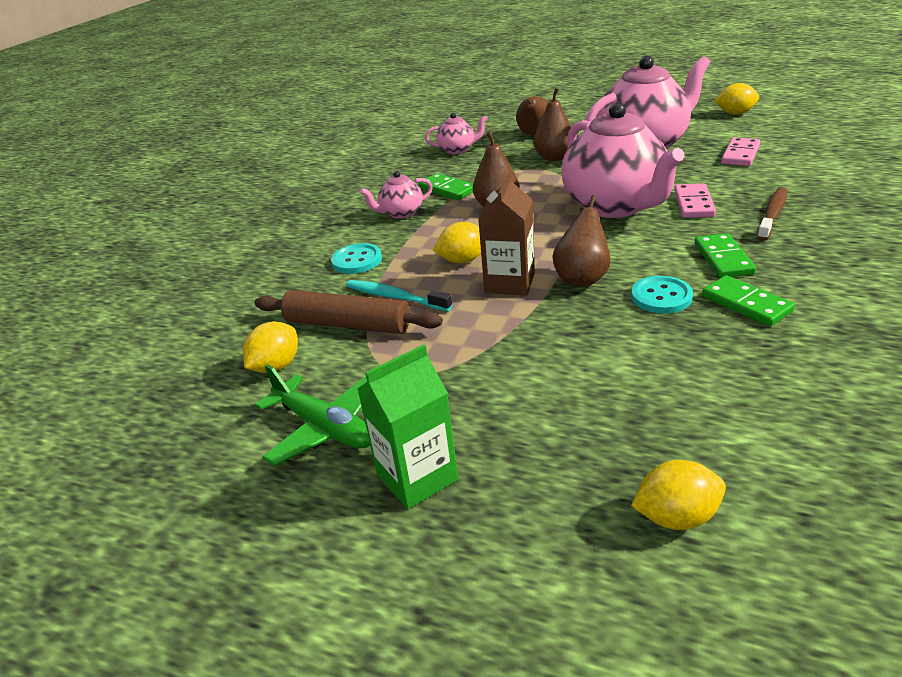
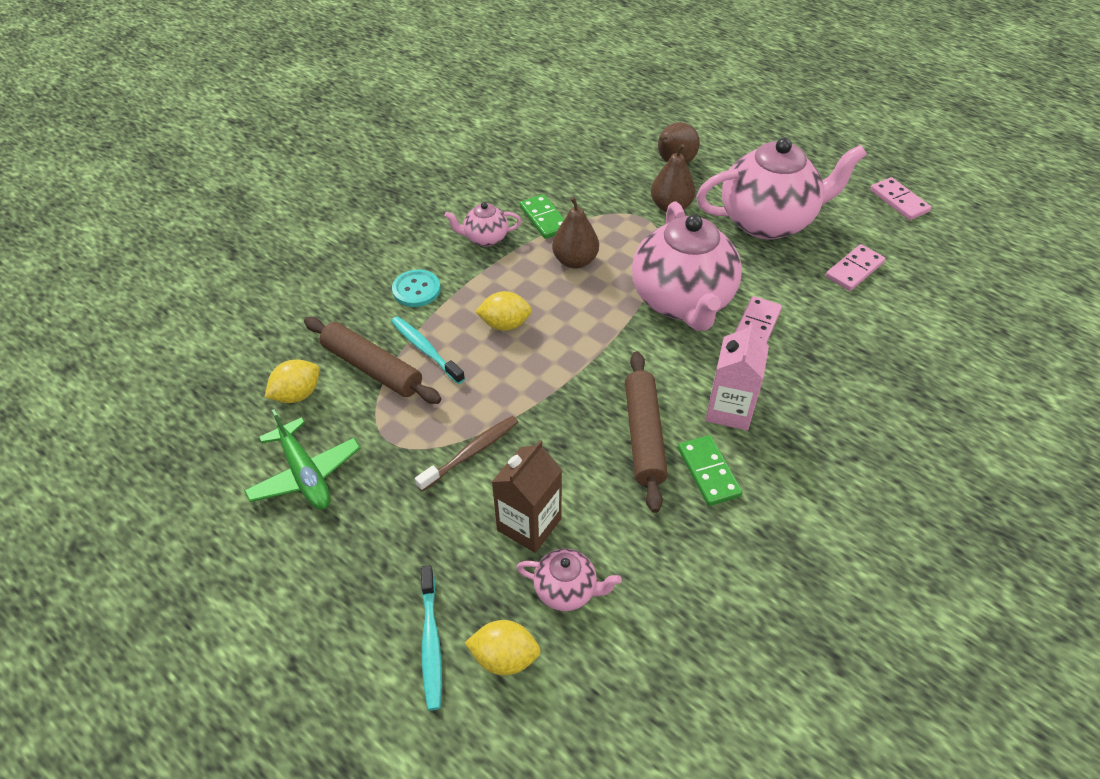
camera: 15 degrees right, 15 degrees up
green carton [357,344,458,509] -> none
pink teapot [425,113,488,154] -> pink teapot moved to [516,548,622,611]
brown carton [478,173,535,296] -> brown carton moved to [492,440,562,553]
brown pear [552,195,610,287] -> none
turquoise button [631,276,693,314] -> brown rolling pin [625,351,668,513]
green domino [695,233,756,278] -> pink carton [705,322,769,430]
yellow lemon [714,83,759,115] -> pink domino [870,177,931,220]
brown toothbrush [757,187,787,241] -> brown toothbrush moved to [415,416,519,491]
none -> turquoise toothbrush [421,565,442,710]

